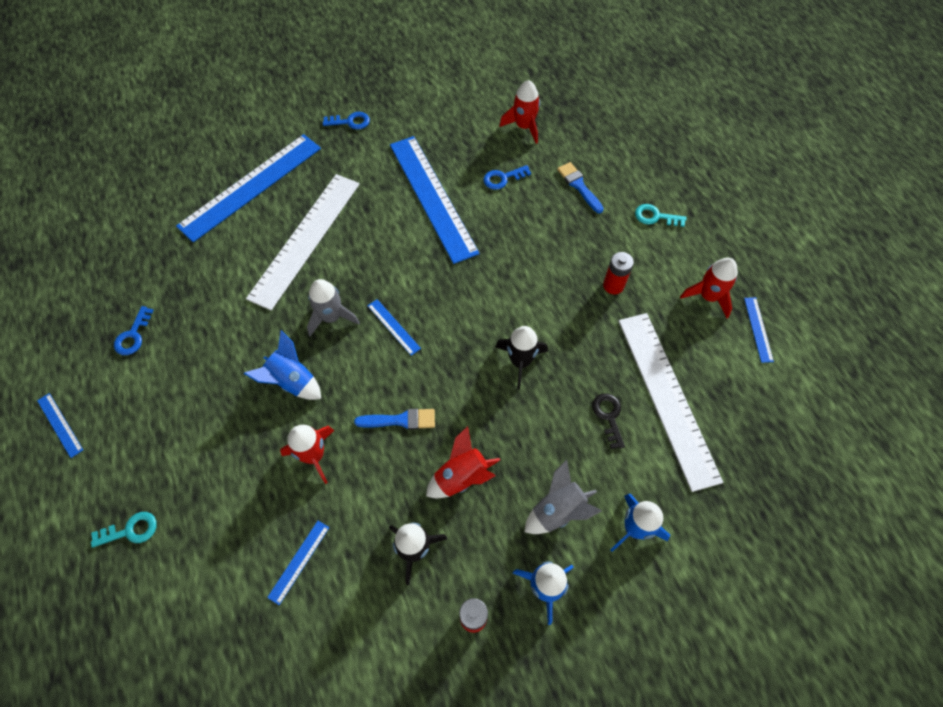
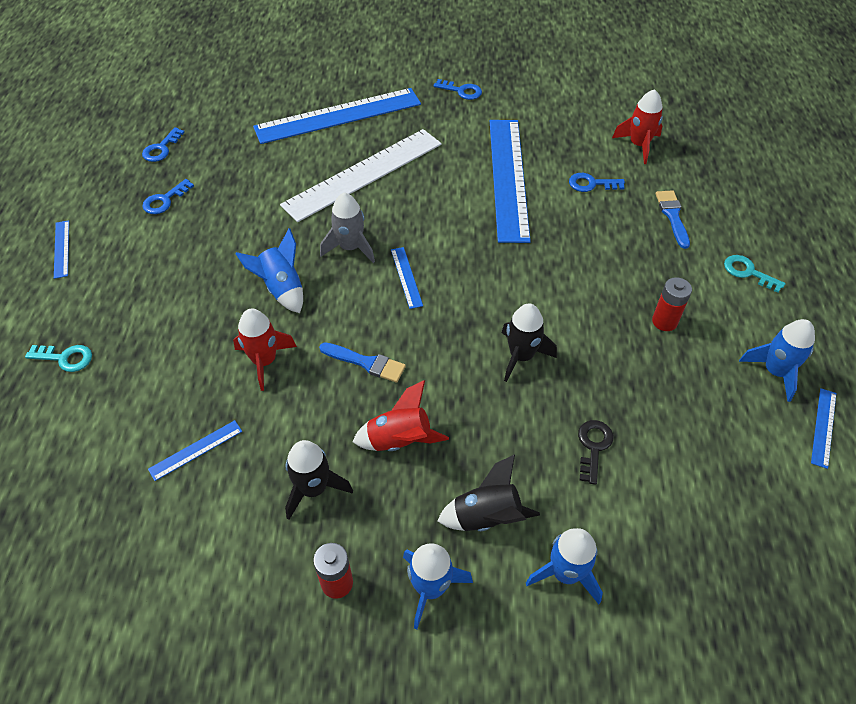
camera: 25 degrees right, 10 degrees down
grey rocket [524,460,601,534] -> black rocket [437,455,540,531]
white ruler [619,313,723,492] -> none
red rocket [680,258,738,318] -> blue rocket [739,319,815,402]
none -> blue key [142,127,185,162]

